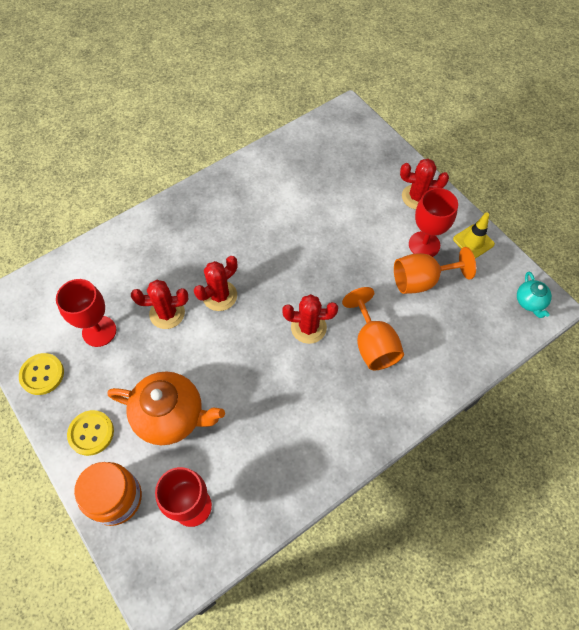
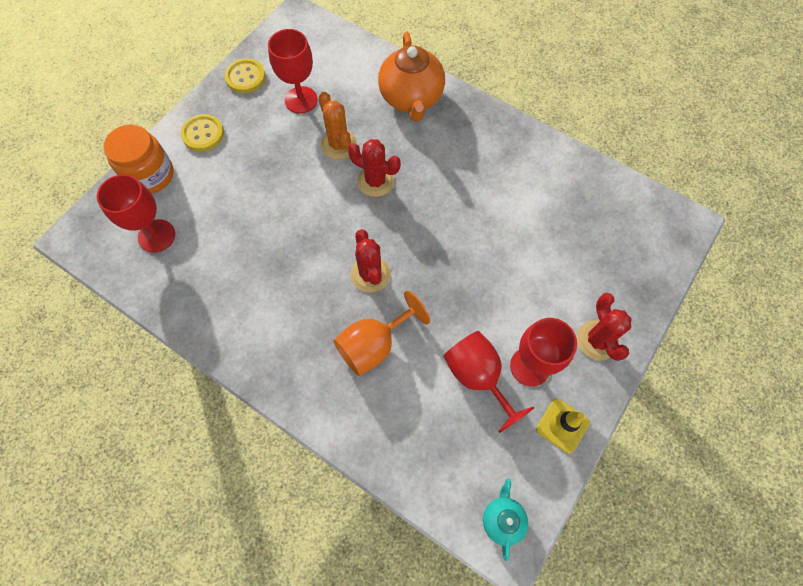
camera: 70 degrees right, 5 degrees up
orange teapot [108,371,225,445] -> orange teapot moved to [378,32,445,122]
red cactus [131,280,188,329] -> orange cactus [319,92,357,160]
orange goblet [394,247,476,294] -> red goblet [443,331,534,433]
turquoise teapot [517,272,552,318] -> turquoise teapot turned 120 degrees clockwise [483,479,528,561]

